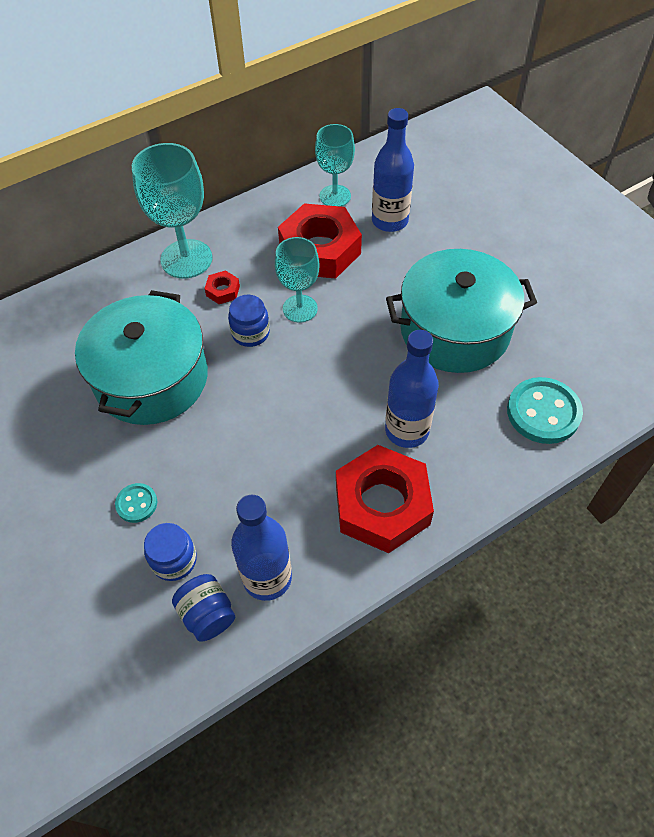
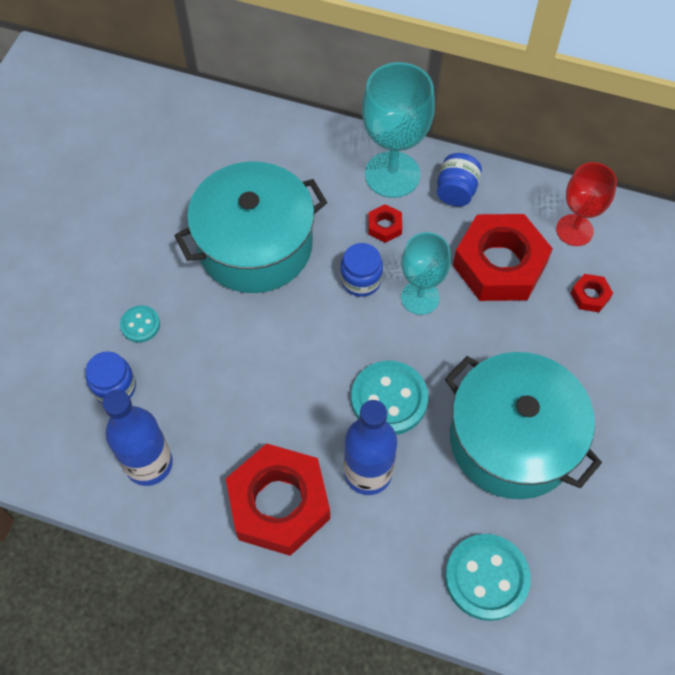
camera: 50 degrees right, 5 degrees up
blue jar [172,574,235,642] -> blue jar moved to [437,153,482,206]
turquoise goblet [315,124,355,207] -> red goblet [556,162,617,246]
blue bottle [372,108,414,232] -> red nut [571,274,613,312]
none -> turquoise button [351,361,428,435]

